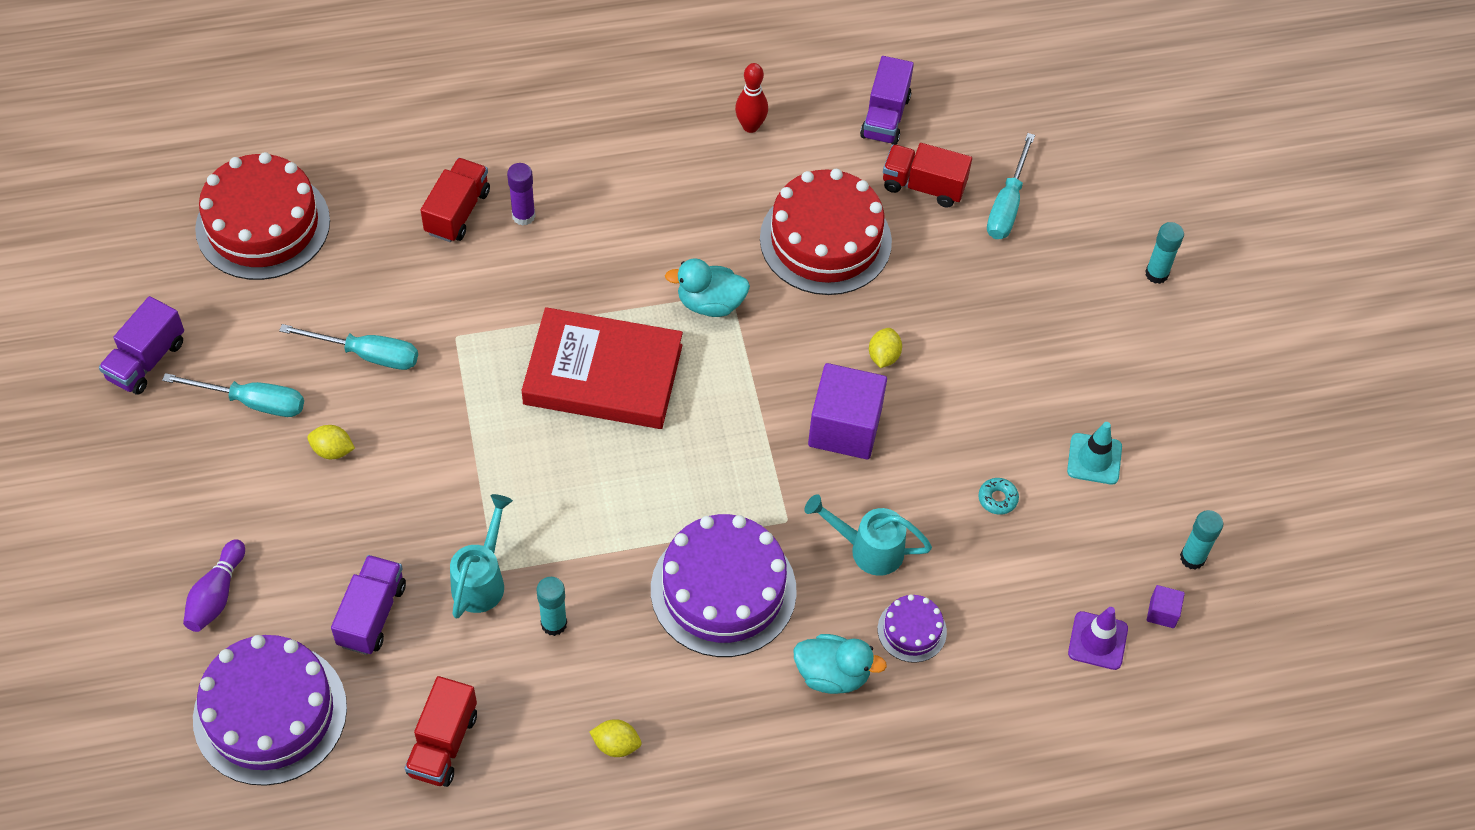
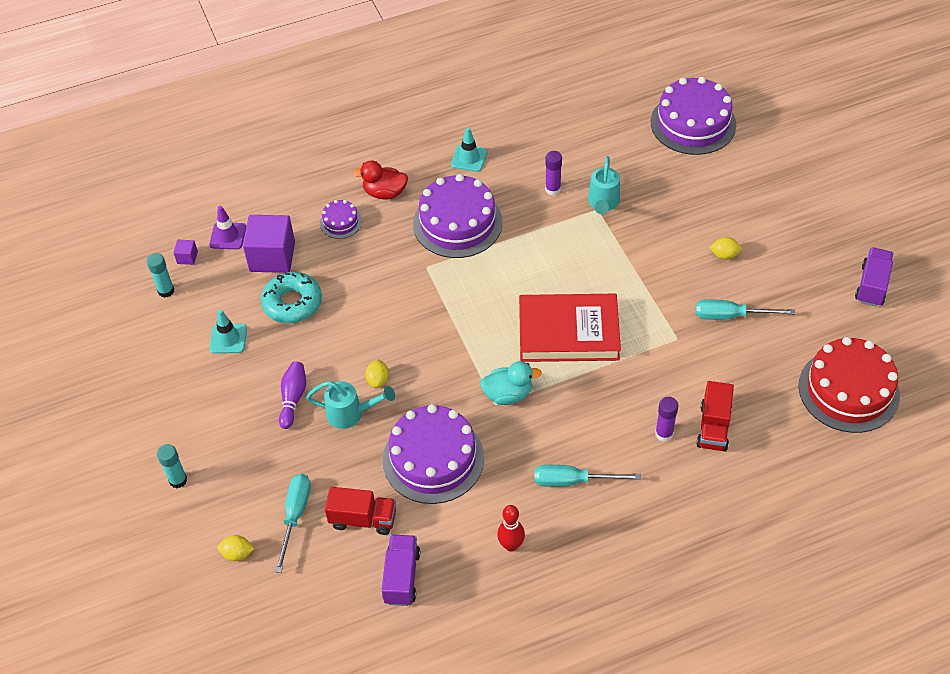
camera: 175 degrees right, 5 degrees down
turquoise screwdriver [162,373,304,417] -> turquoise screwdriver moved to [534,465,641,487]
purple bowling pin [183,539,245,632] -> purple bowling pin moved to [279,361,306,429]
purple truck [331,555,406,655] -> none
red truck [405,676,477,787] -> none
turquoise glue stick [537,577,567,636] -> purple glue stick [545,151,562,196]
yellow lemon [589,719,641,757] -> yellow lemon moved to [217,535,254,561]
red cake [760,169,892,295] -> purple cake [383,404,484,504]
turquoise duck [794,634,887,694] -> red duck [352,161,408,199]
turquoise watering can [805,494,932,576] -> turquoise watering can moved to [306,381,395,429]
purple cube [808,363,887,460] -> purple cube moved to [243,215,295,273]
turquoise donut [978,478,1019,515] -> turquoise donut [261,272,322,323], size x2.28
none -> turquoise traffic cone [451,127,487,172]

